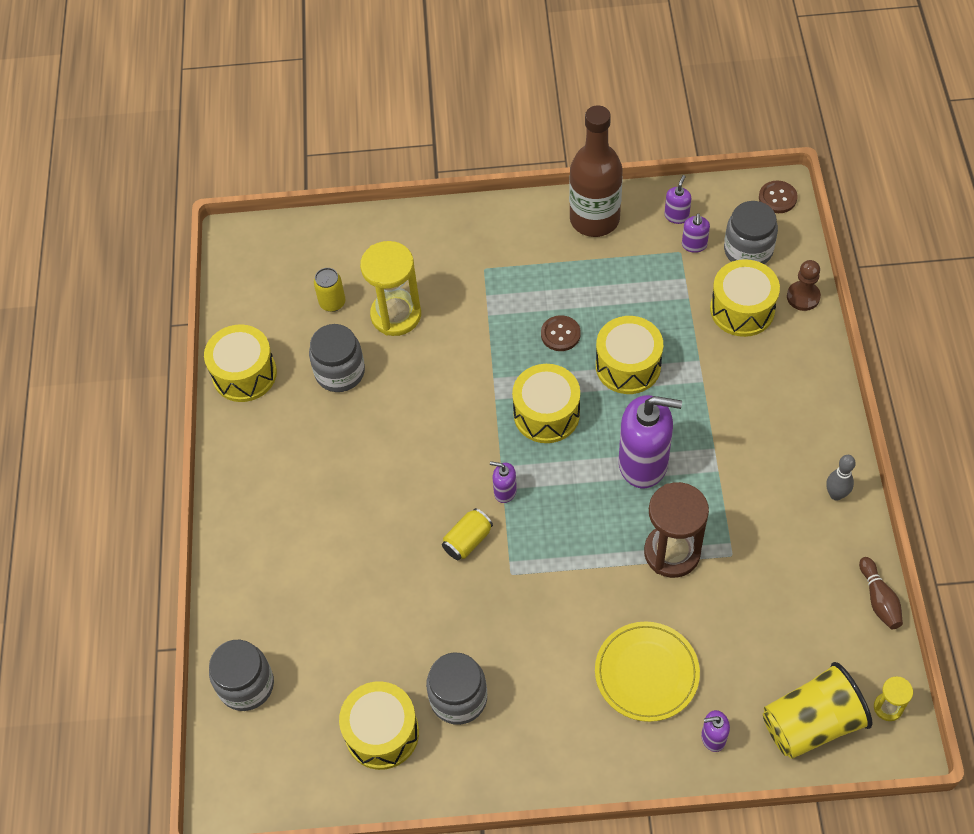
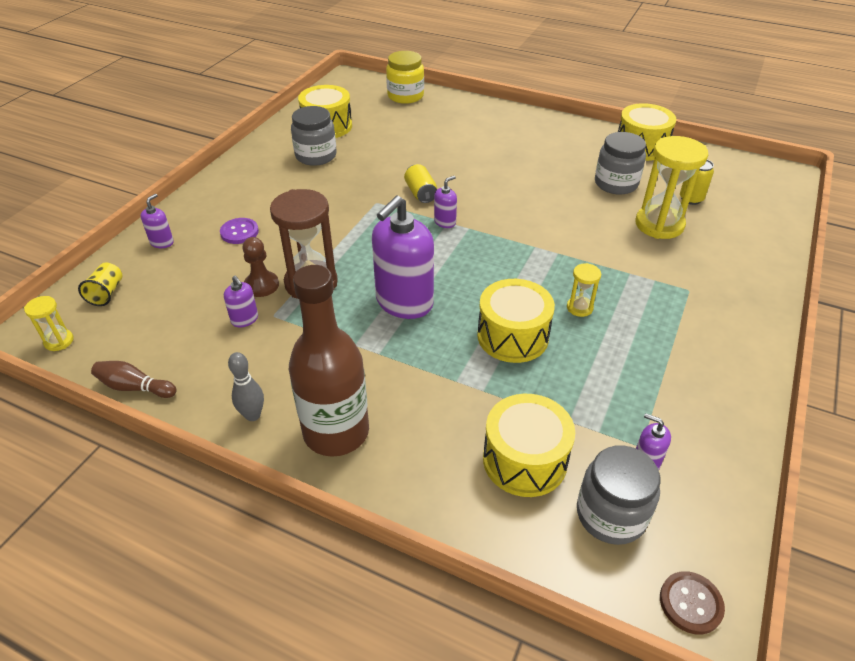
camera: 115 degrees right, 15 degrees down
grey jar [209,640,274,711] -> yellow jar [386,51,424,104]
yellow drum [512,364,580,443] -> none
brown button [541,315,581,351] -> yellow hourglass [567,263,601,317]
brown bottle [569,106,623,237] -> brown bottle moved to [289,265,369,457]
yellow plate [595,622,700,722] -> purple button [220,218,259,244]
purple soap dispenser [664,175,692,224] -> purple soap dispenser moved to [224,276,258,327]
yellow cup [763,662,872,759] -> yellow cup [78,263,123,306], size x0.49
brown pawn [787,260,821,311] -> brown pawn moved to [242,237,279,297]

